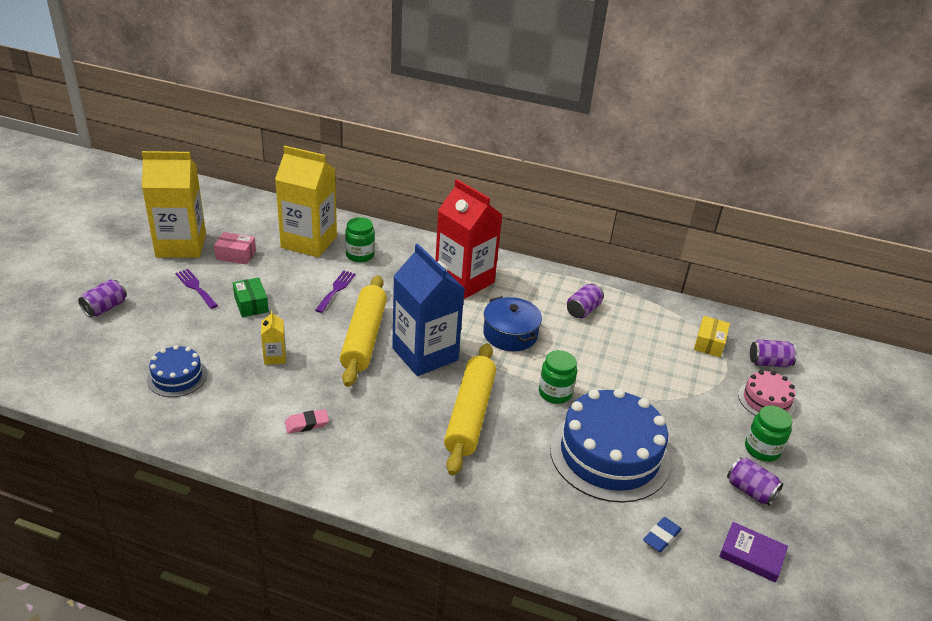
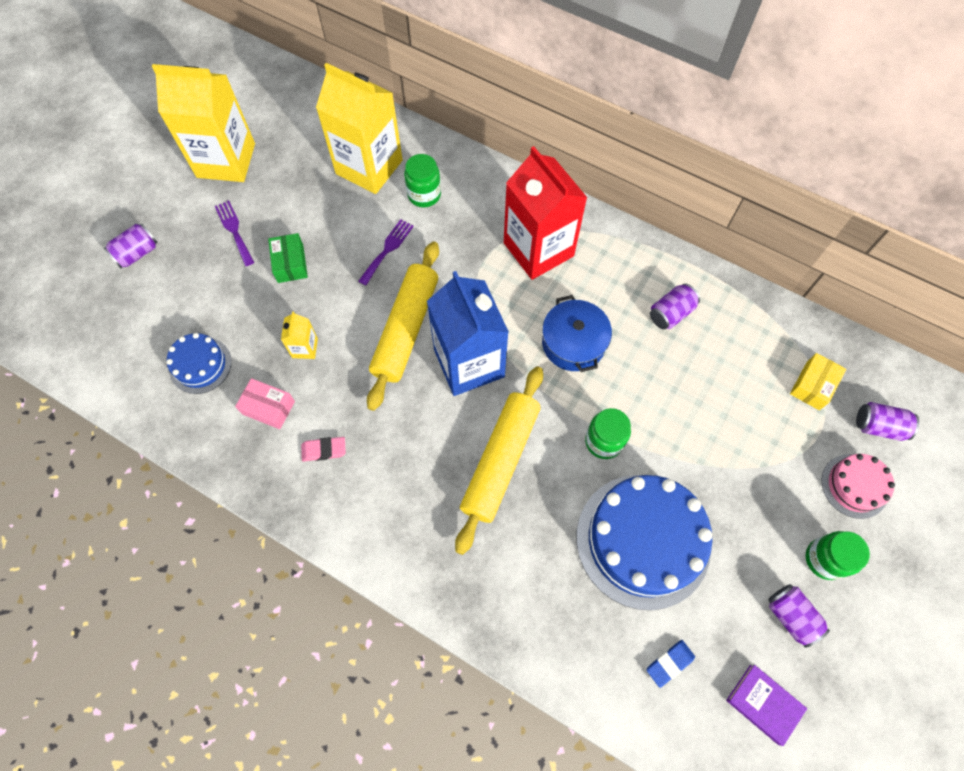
camera: 15 degrees right, 30 degrees up
pink box [214,232,256,265] -> pink box moved to [235,378,295,429]

